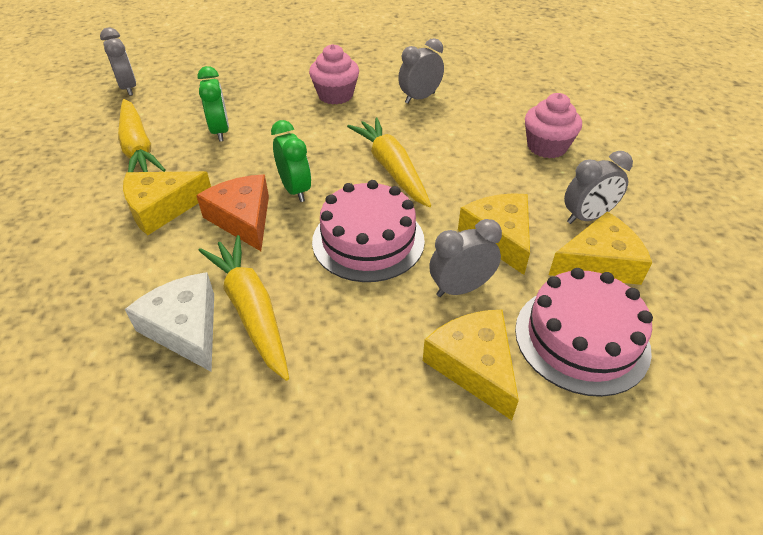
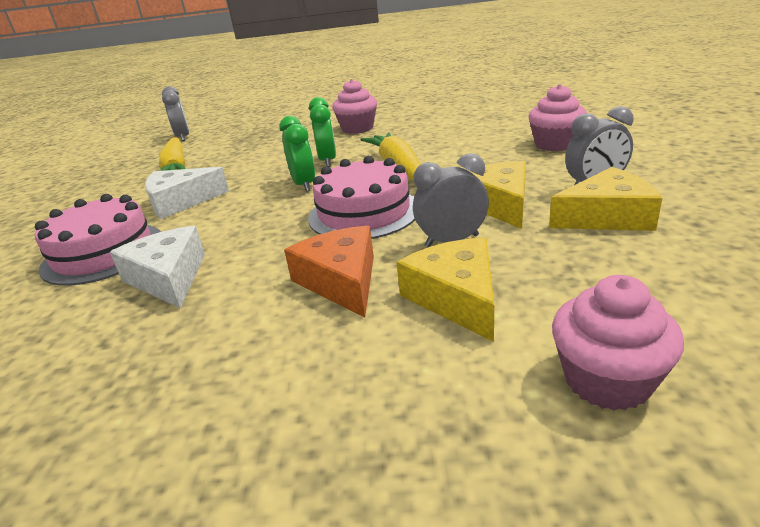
camera: 10 degrees right, 15 degrees down
yellow cheese [123,171,211,236] -> white cheese [145,167,229,219]
orange cheese [196,175,269,251] -> orange cheese moved to [284,225,374,318]
green clock [198,66,229,142] -> green clock moved to [309,97,336,167]
yellow carrot [199,235,289,381] -> none
grey clock [398,38,444,104] -> none
pink cake [515,268,653,397] -> pink cake moved to [35,194,161,286]
none -> pink cupcake [552,275,684,410]

